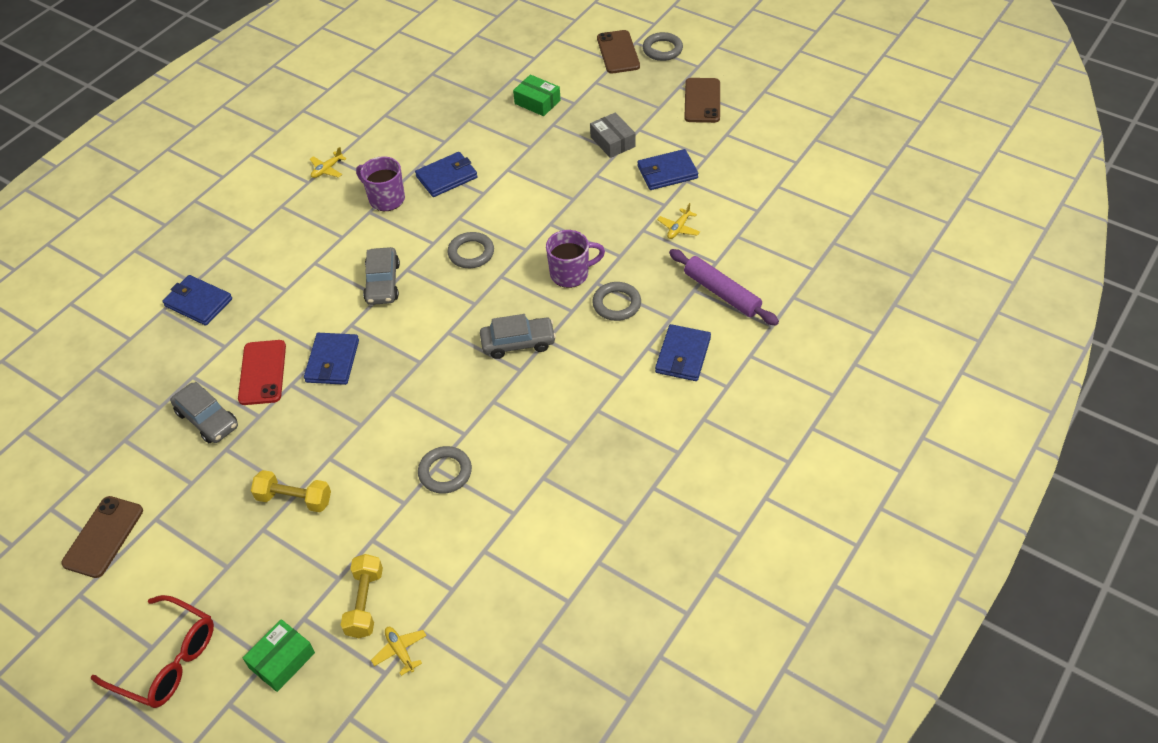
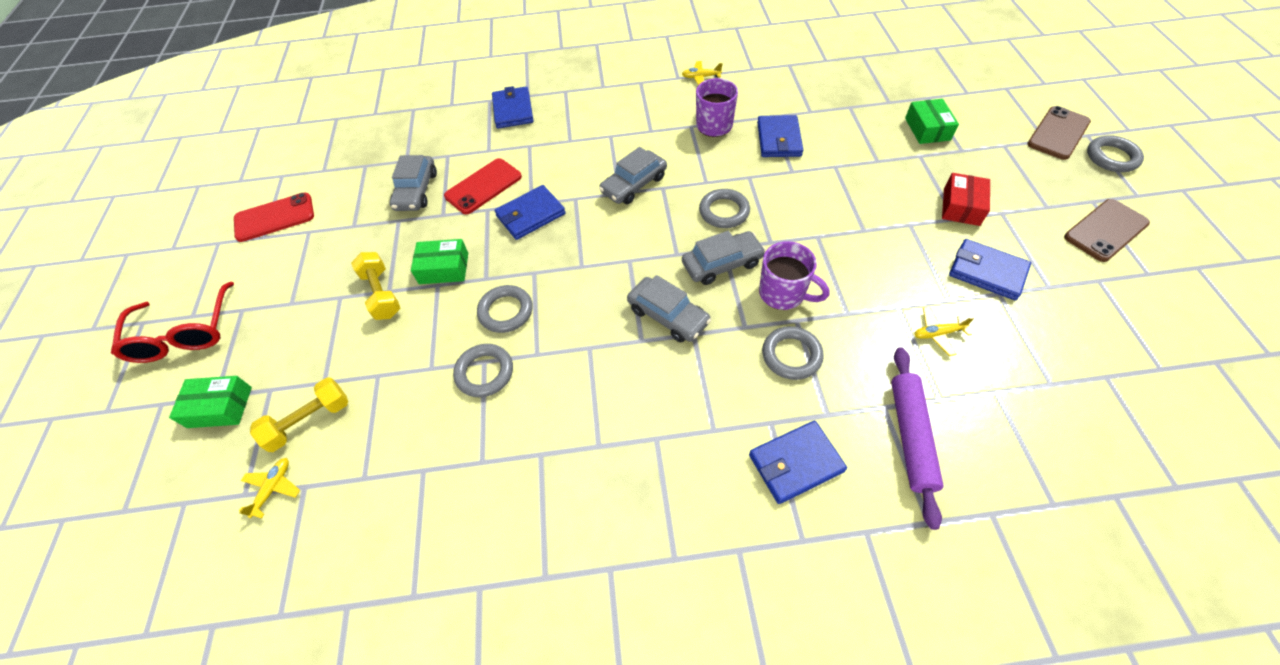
camera: 50 degrees right, 5 degrees up
brown phone [61,496,143,578] -> red phone [234,193,314,242]
blue wallet [415,152,478,197] -> blue wallet turned 75 degrees clockwise [757,115,803,157]
grey box [590,112,636,158] -> red box [942,173,990,226]
none -> green box [411,239,468,284]
none -> grey ring [477,285,533,333]
none -> grey car [682,231,766,285]

